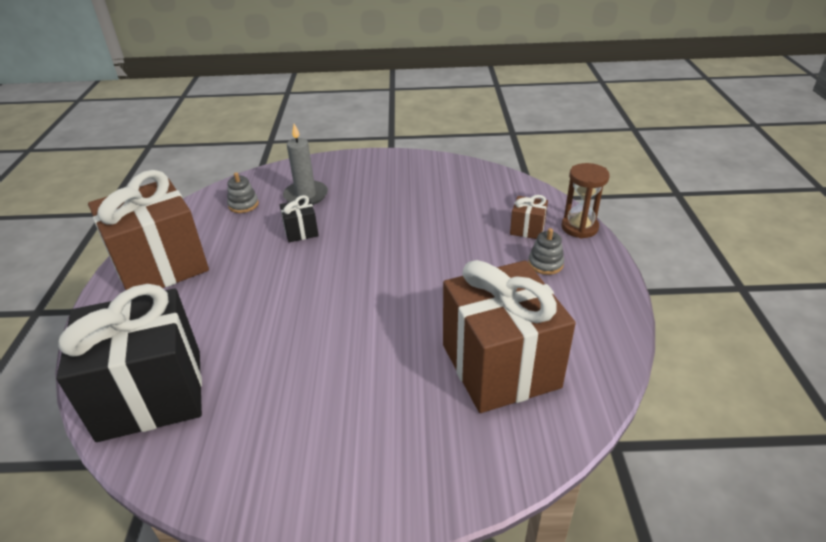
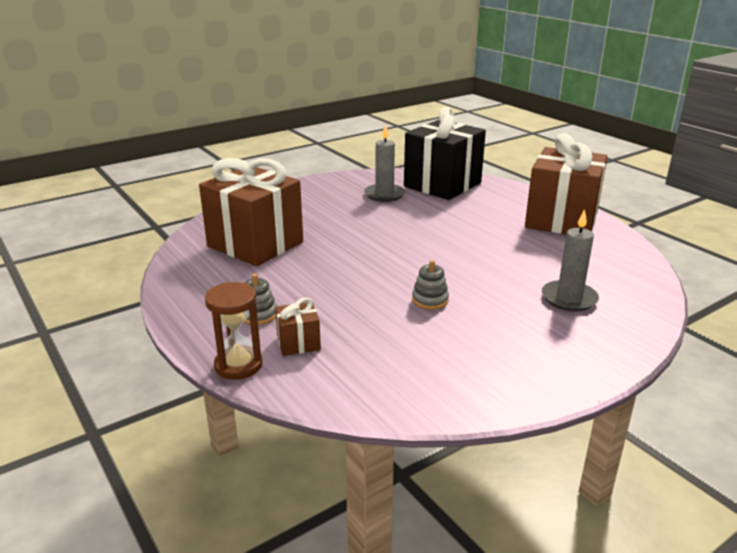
camera: 145 degrees right, 10 degrees down
grey stacking toy [227,172,259,213] -> grey stacking toy moved to [412,260,449,310]
black gift [280,195,319,243] -> none
none -> grey candle [364,124,405,202]

